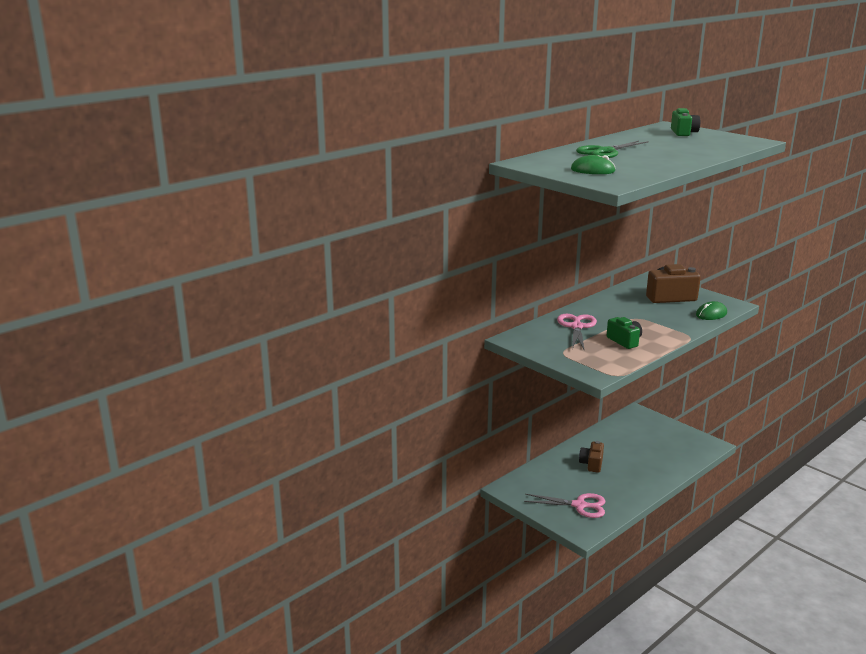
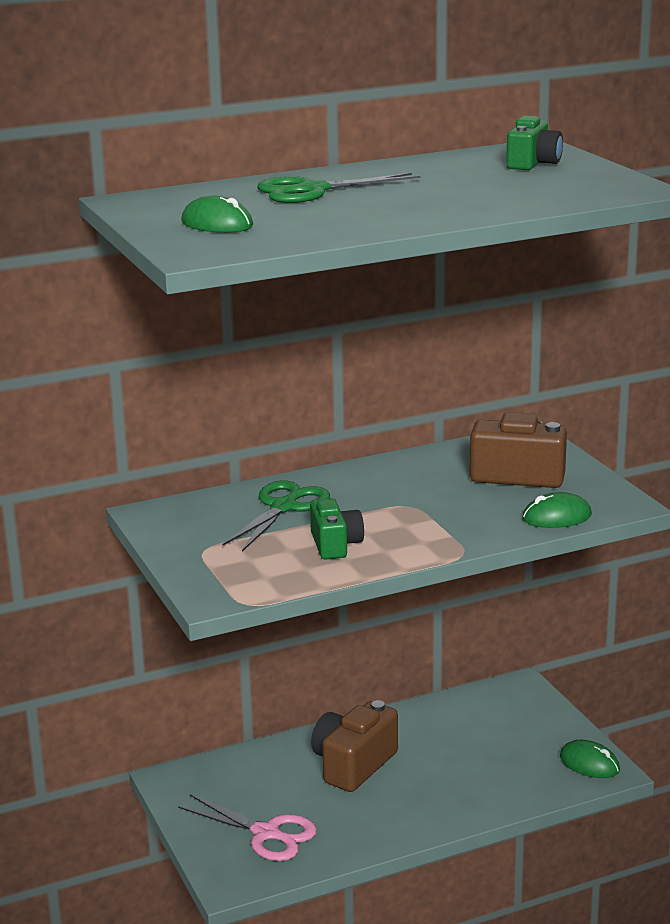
camera: 20 degrees right, 0 degrees up
pink scissors [557,314,597,351] -> green scissors [222,480,330,552]
brown camera [579,441,604,473] -> brown camera [311,700,398,792], size x1.57
none -> green mouse [560,740,620,778]

